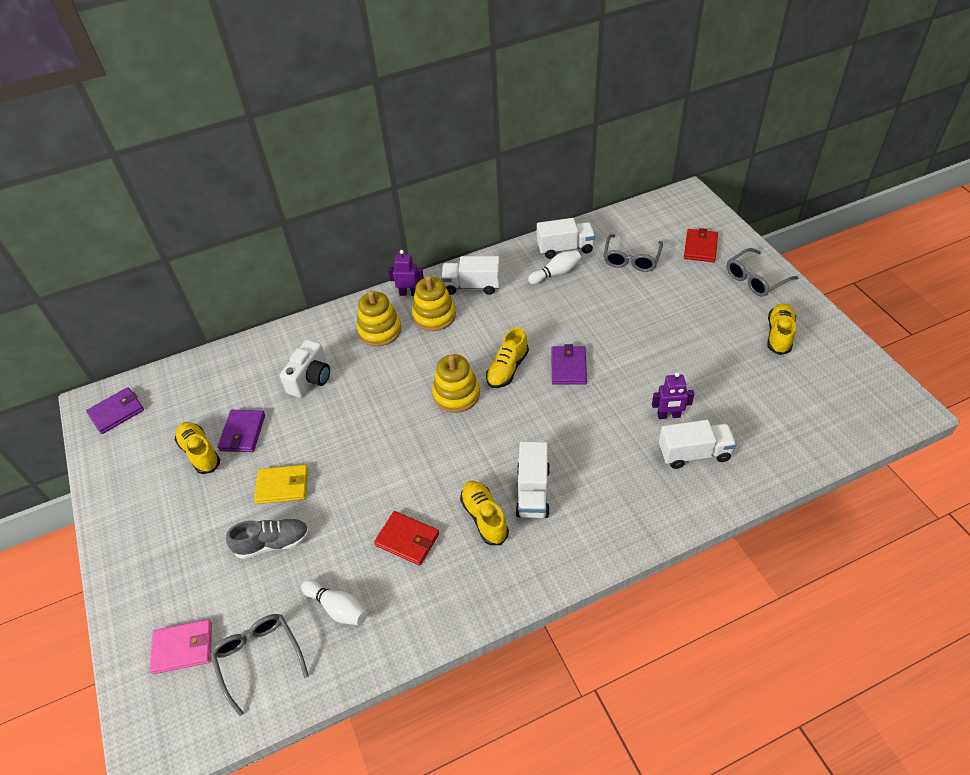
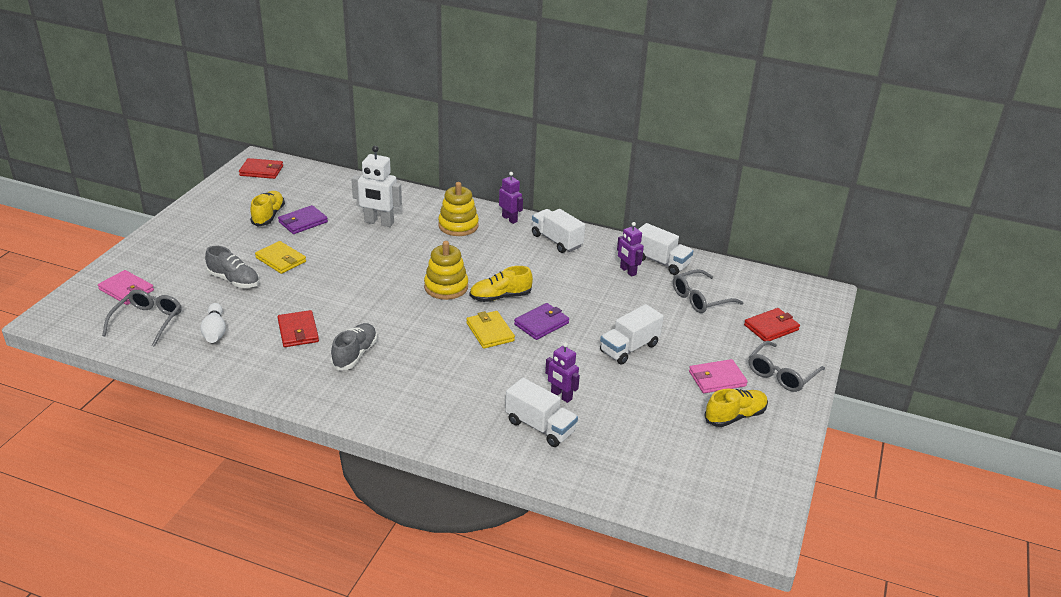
camera: 40 degrees right, 15 degrees down
purple wallet [86,387,144,434] -> red wallet [239,158,283,179]
white camera [280,340,330,398] -> white robot [351,146,402,227]
yellow stacking toy [412,275,456,331] -> none
yellow shoe [460,480,509,545] -> grey shoe [331,323,377,370]
white truck [516,442,550,518] -> white truck moved to [600,304,664,365]
white bowling pin [528,250,581,285] -> purple robot [617,222,644,277]
grey glasses [727,248,798,297] -> grey glasses turned 60 degrees counterclockwise [749,341,825,392]
none -> yellow wallet [466,311,515,349]
none -> pink wallet [689,359,748,393]

